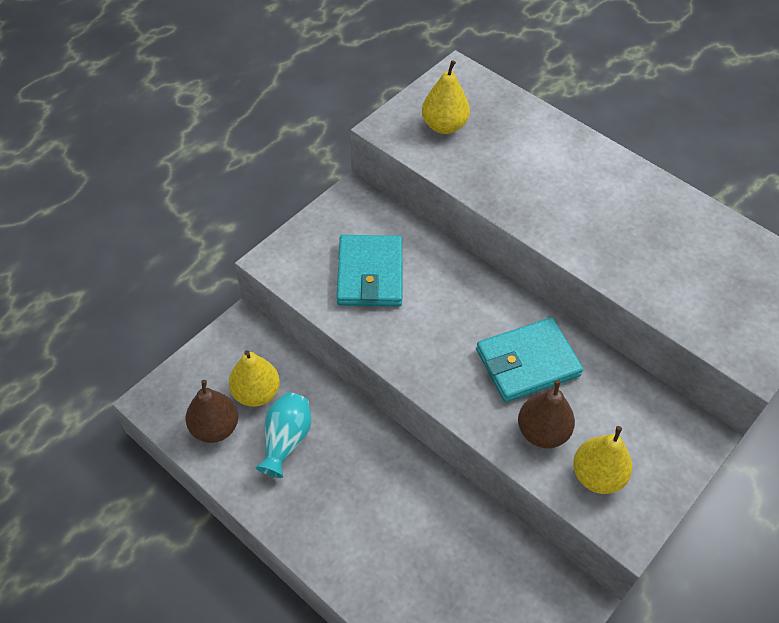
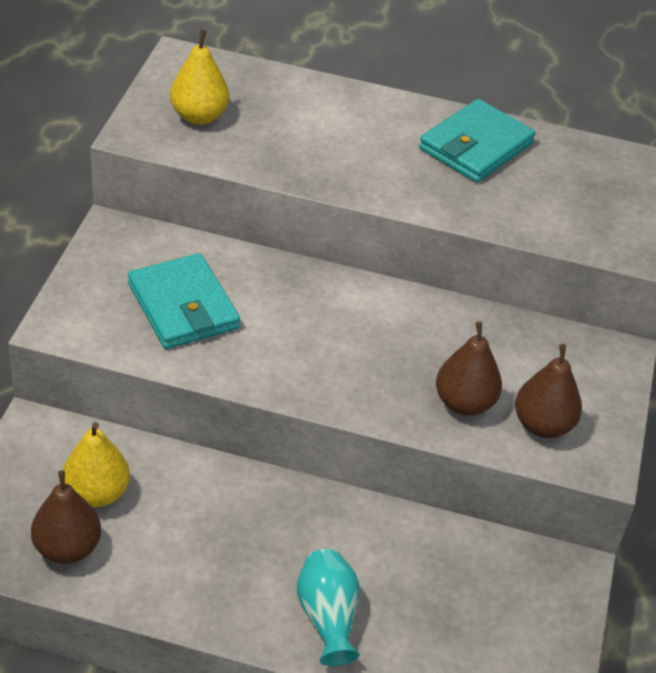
camera: 30 degrees left, 10 degrees down
turquoise vase [255,392,312,478] -> turquoise vase moved to [297,549,359,666]
turquoise wallet [476,318,583,402] -> turquoise wallet moved to [419,99,536,182]
yellow pear [573,426,632,494] -> brown pear [515,344,582,438]

